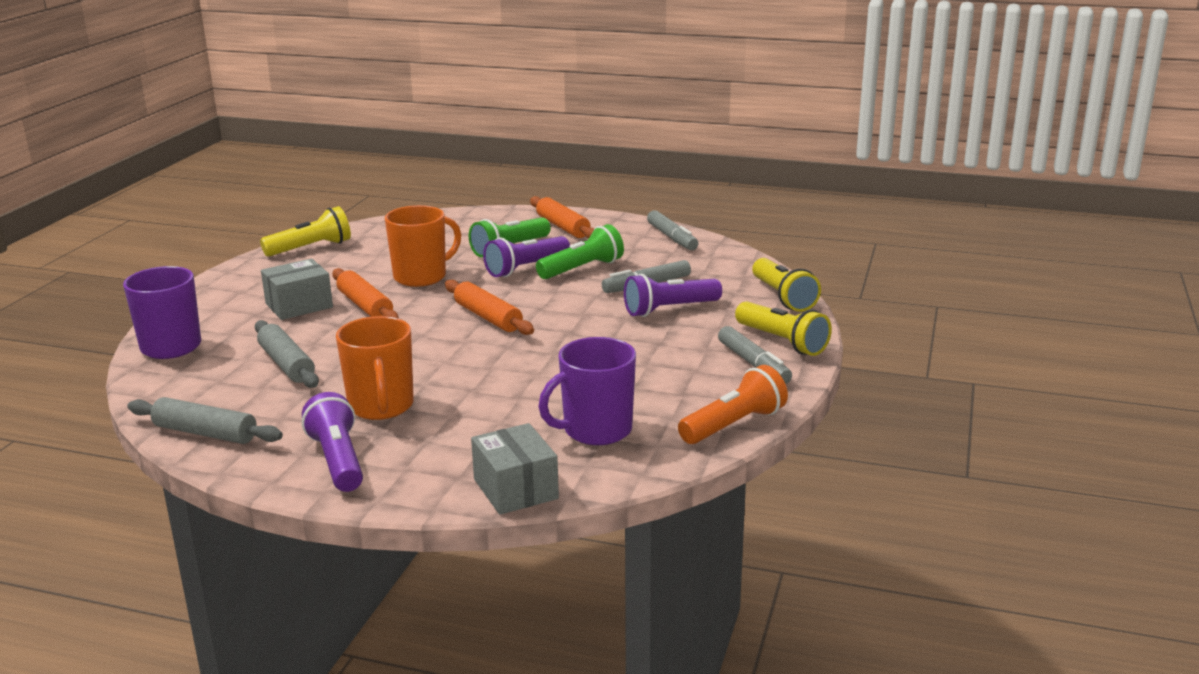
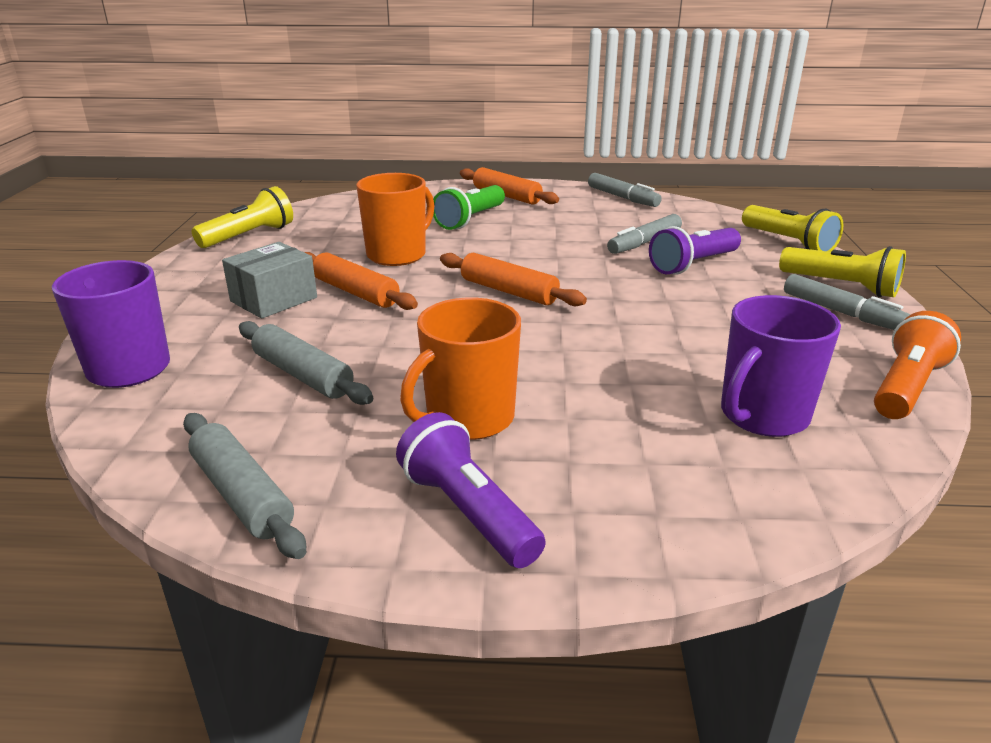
camera: 15 degrees left, 5 degrees up
grey rolling pin [127,397,283,444] -> grey rolling pin turned 45 degrees clockwise [183,413,306,559]
orange mug [336,316,414,420] -> orange mug turned 75 degrees clockwise [400,297,521,440]
grey box [471,423,559,515] -> none
purple flashlight [483,236,570,277] -> none
green flashlight [536,224,624,279] -> none

